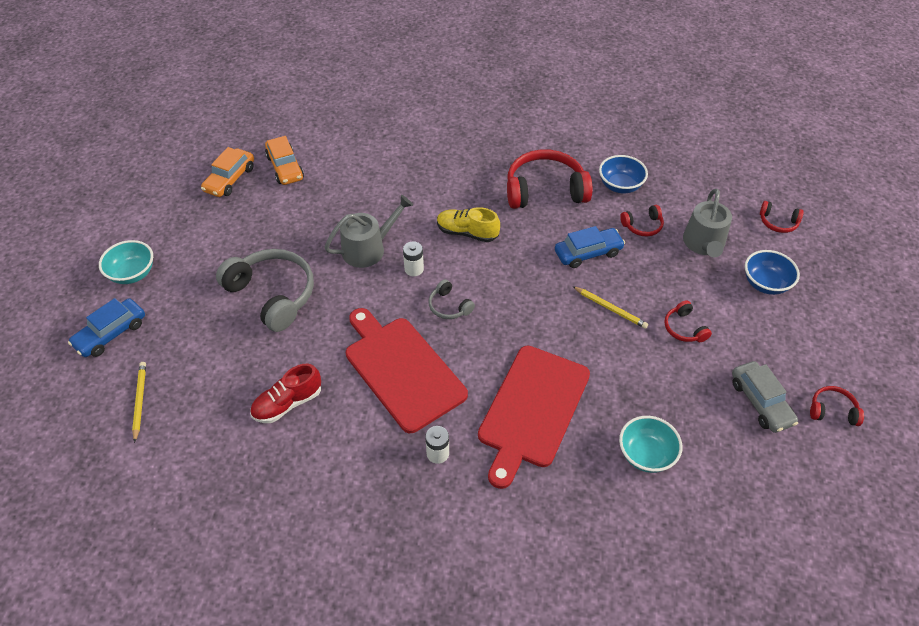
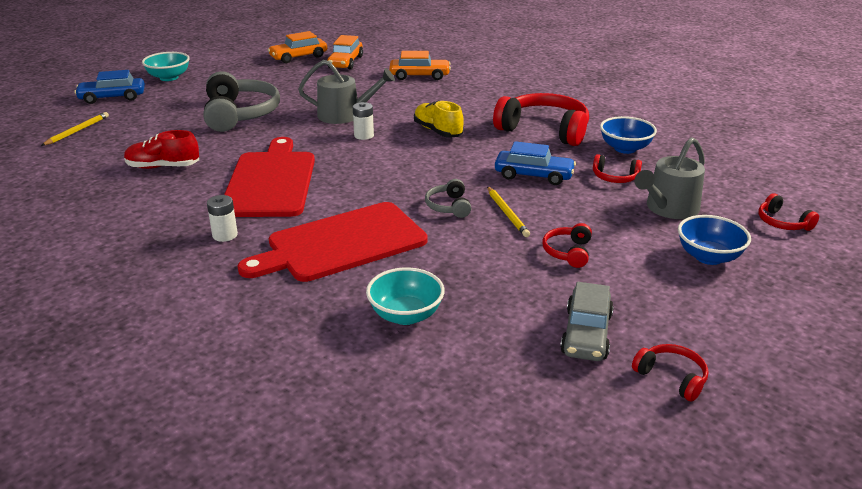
camera: 35 degrees right, 20 degrees down
grey headphones [428,279,475,319] -> grey headphones moved to [425,179,471,218]
none -> orange car [389,51,451,80]

